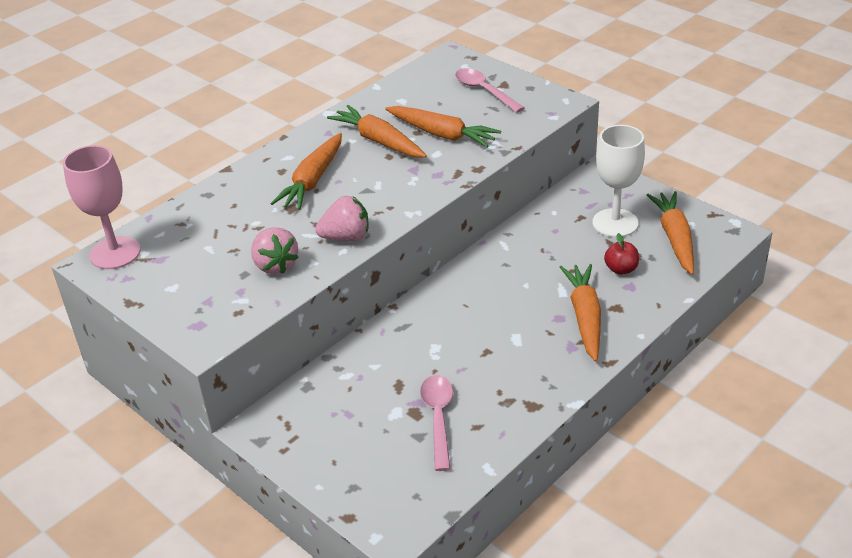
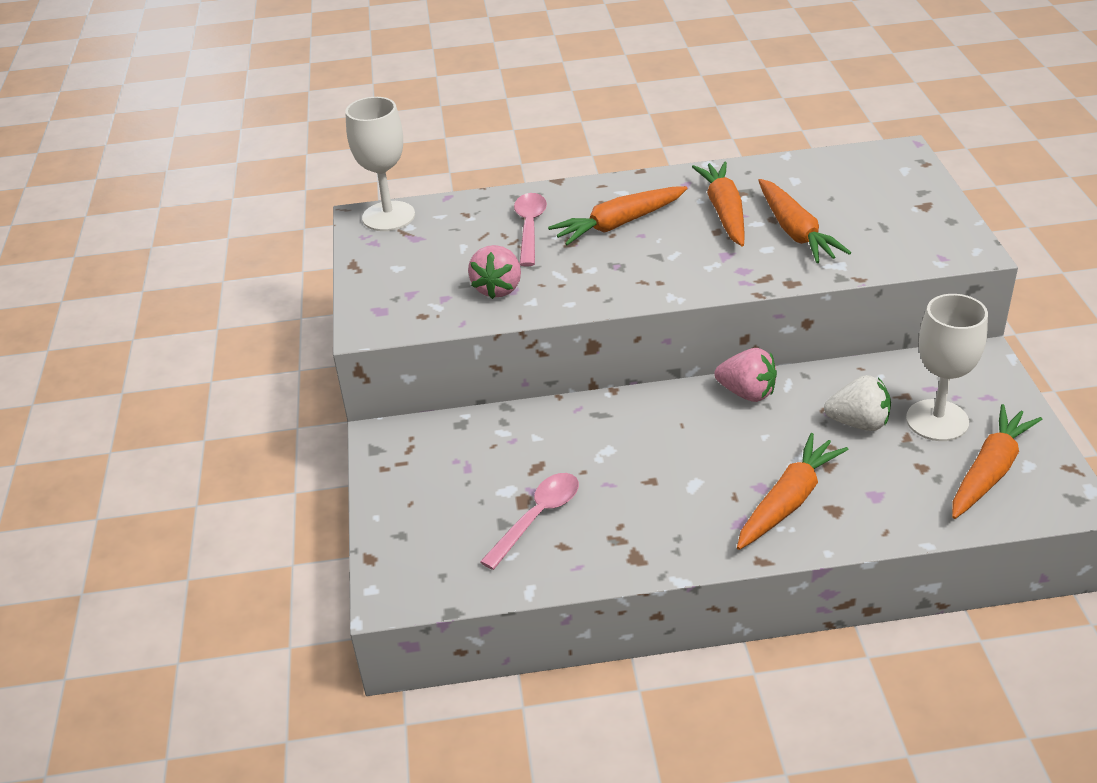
camera: 40 degrees right, 0 degrees up
pink goblet [63,145,141,269] -> white goblet [345,97,415,231]
pink strawberry [315,196,368,241] -> pink strawberry moved to [714,348,777,402]
pink spoon [455,68,524,113] -> pink spoon moved to [514,193,547,267]
red apple [604,233,639,275] -> none
none -> white strawberry [824,375,891,431]

